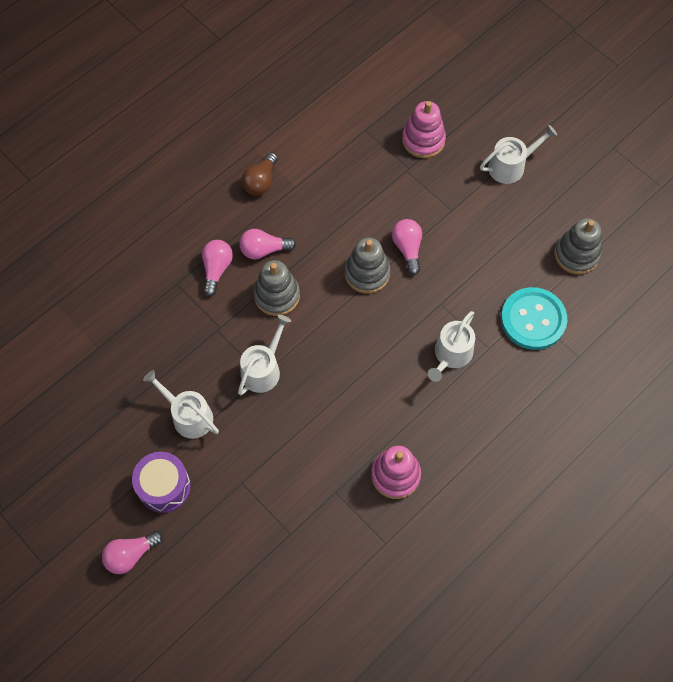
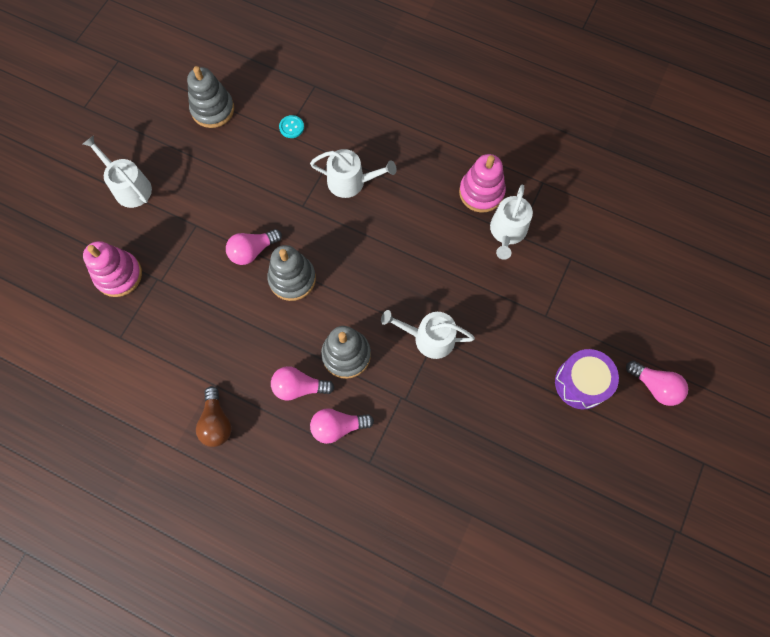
camera: 110 degrees left, 5 degrees up
white watering can [143,370,219,439] -> white watering can moved to [490,184,533,260]
pink light bulb [239,229,296,259] -> pink light bulb turned 120 degrees clockwise [271,366,334,401]
brown light bulb [242,152,278,196] -> brown light bulb turned 75 degrees clockwise [196,386,232,447]
turquoise button [501,287,567,350] -> turquoise button [279,115,304,138], size x0.41

